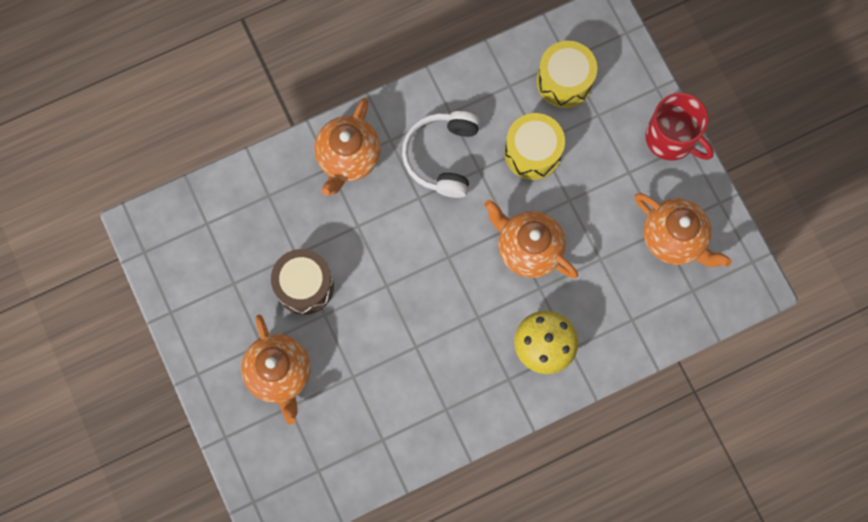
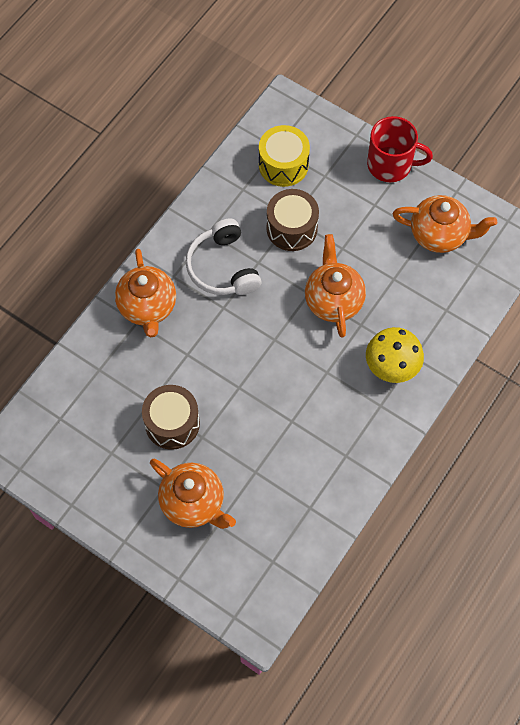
camera: 30 degrees left, 10 degrees down
orange teapot [484,200,578,278] -> orange teapot turned 75 degrees clockwise [305,234,366,338]
yellow drum [505,113,565,180] -> brown drum [267,189,319,251]

